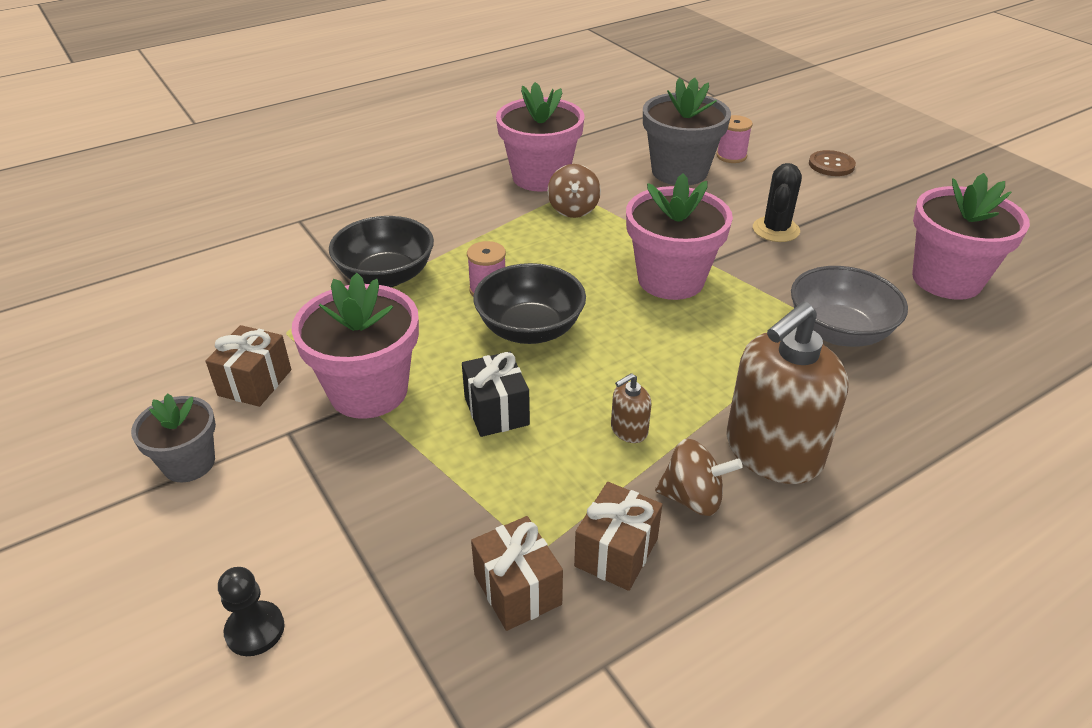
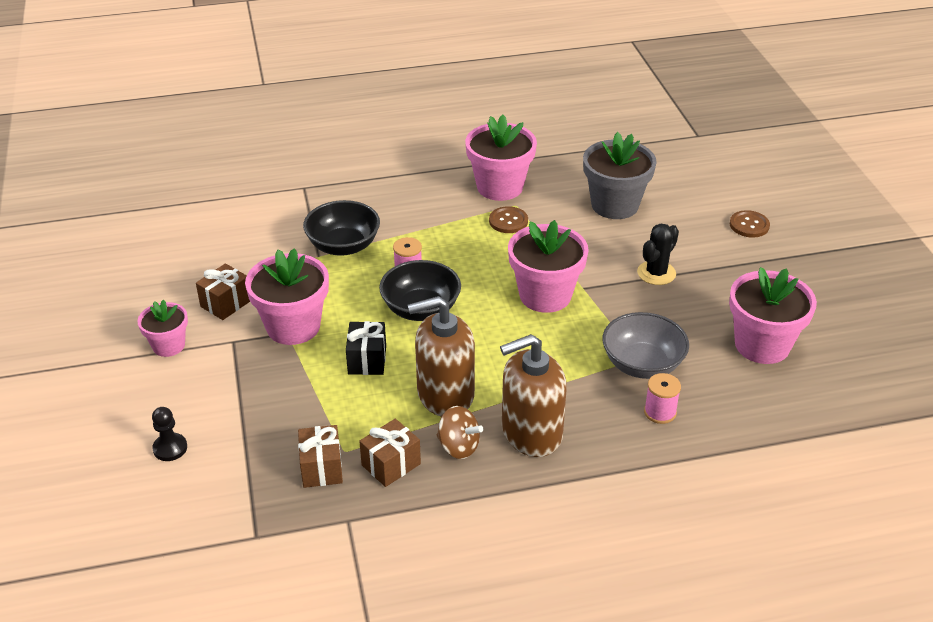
camera: 20 degrees right, 0 degrees up
grey flower pot [131,393,216,482] -> pink flower pot [137,299,188,357]
brown spinning top [547,164,601,218] -> brown button [489,206,528,233]
brown soap dispenser [611,373,651,443] -> brown soap dispenser [407,296,475,417], size x2.39
pink spool [717,115,753,163] -> pink spool moved to [644,373,681,424]

